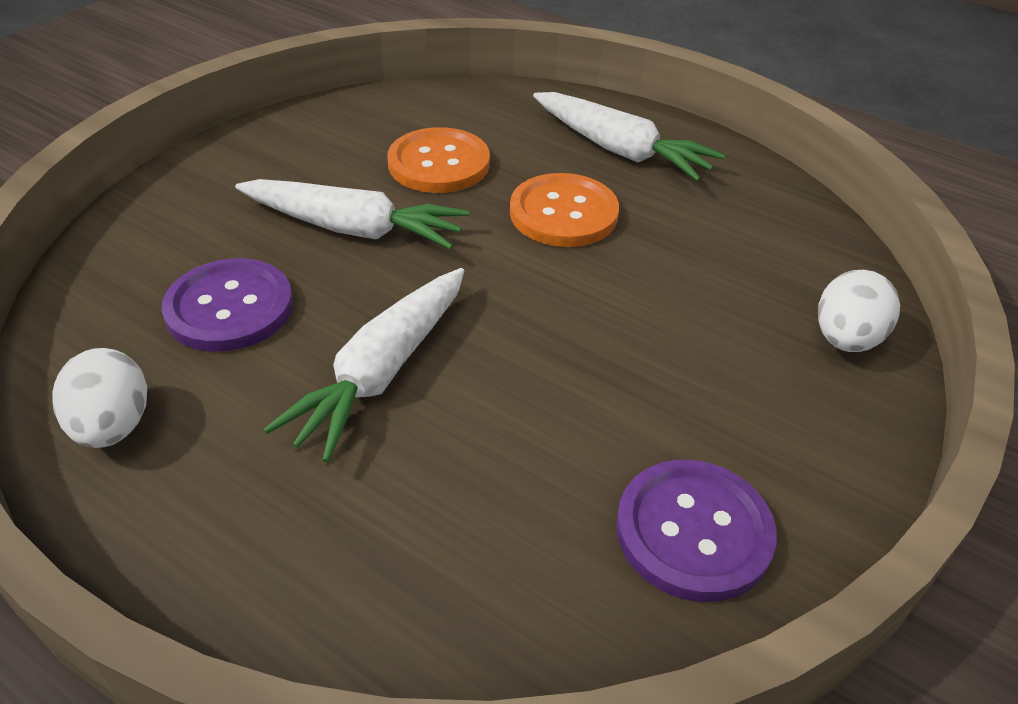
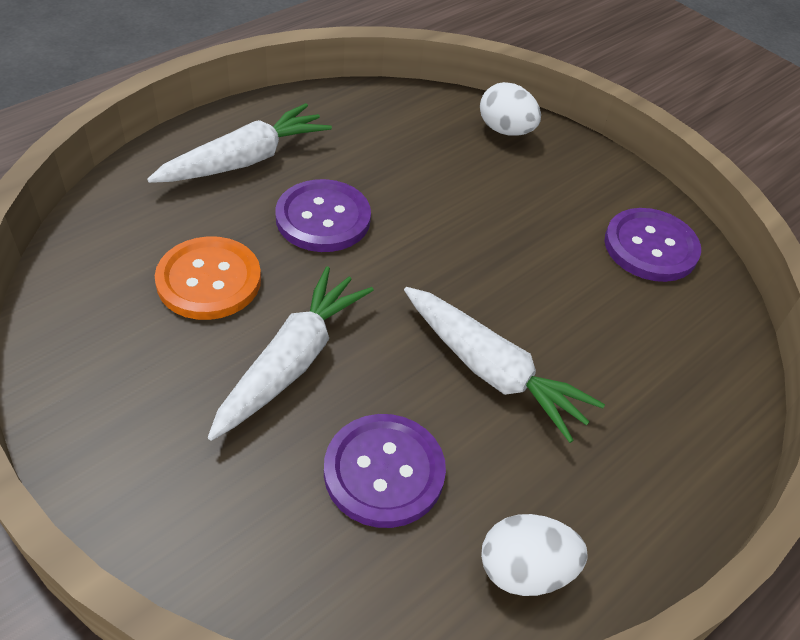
camera: 80 degrees left, 5 degrees up
orange button [510,173,619,247] -> purple button [275,179,371,252]

